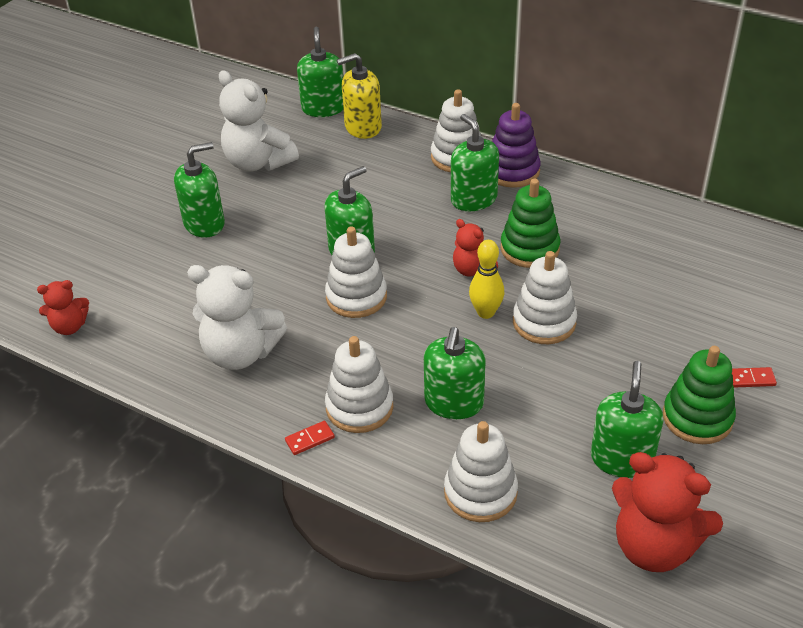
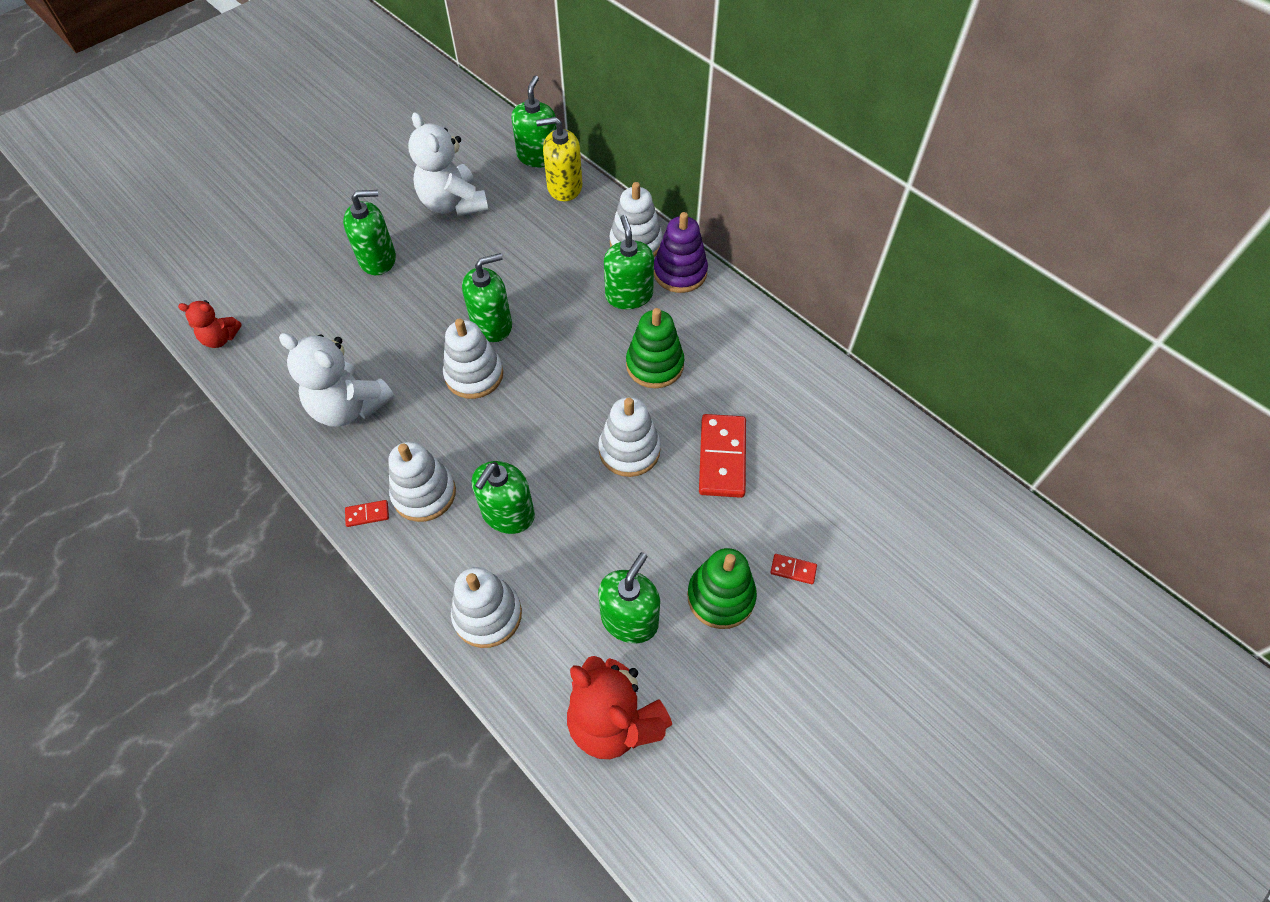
camera: 15 degrees right, 15 degrees up
red teddy bear [453,219,498,277] -> none
yellow bowling pin [469,240,505,319] -> none
none -> red domino [699,414,746,498]

